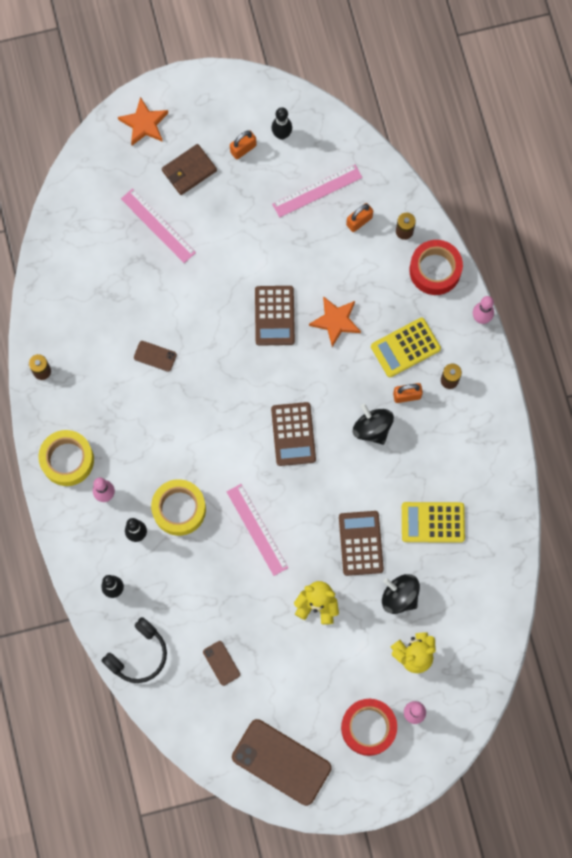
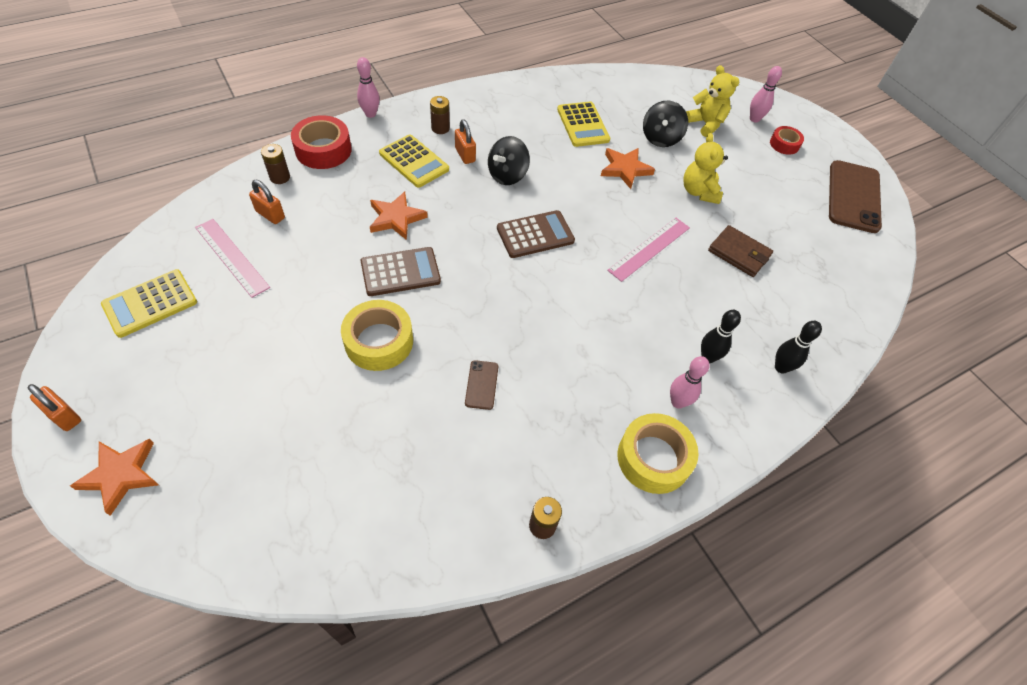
camera: 110 degrees left, 20 degrees down
black headphones [101,617,167,683] -> none
pink ruler [121,188,196,263] -> none
yellow tape [151,479,206,536] -> yellow tape moved to [341,300,413,371]
brown wallet [162,144,217,195] -> brown wallet moved to [708,225,773,277]
brown phone [203,641,240,686] -> none
orange padlock [230,130,257,159] -> orange padlock moved to [28,384,81,431]
black bowling pin [271,107,292,140] -> yellow calculator [101,269,197,338]
brown calculator [339,511,384,576] -> orange star [601,148,655,189]
red tape [341,699,397,756] -> red tape [770,126,804,155], size x0.58

